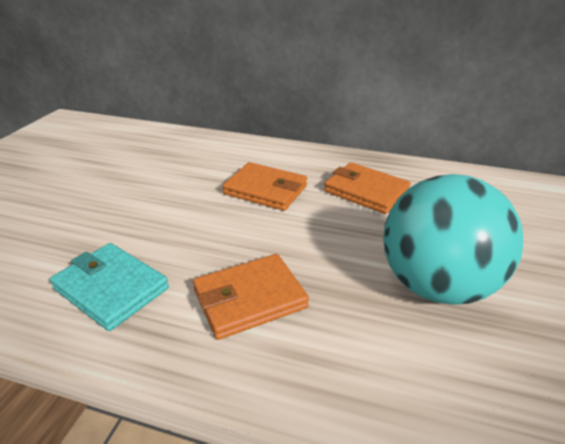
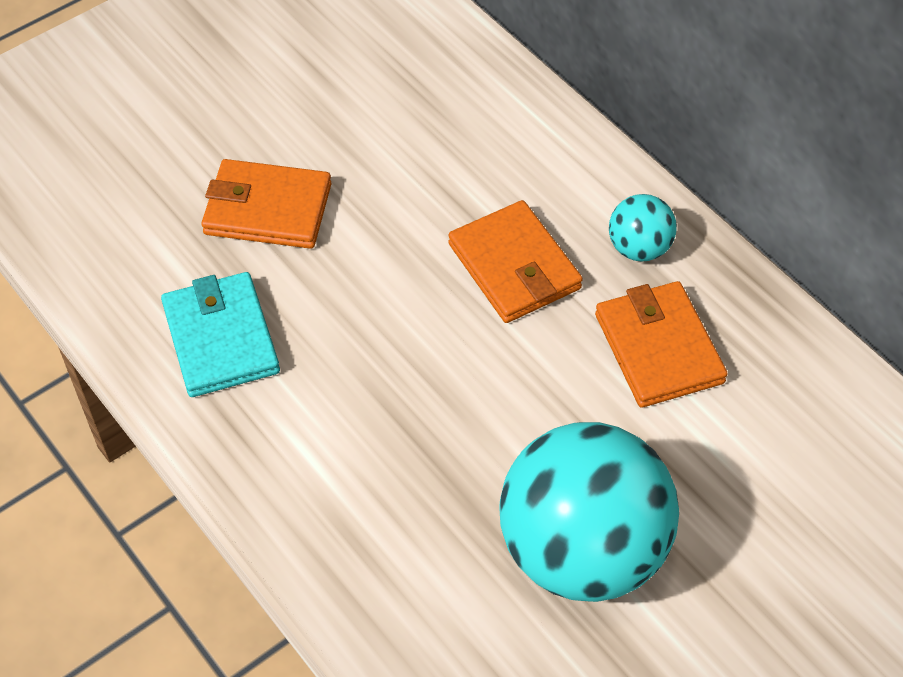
camera: 35 degrees right, 20 degrees up
orange wallet [193,254,309,340] -> orange wallet moved to [201,159,331,249]
none -> turquoise ball [609,194,677,262]

